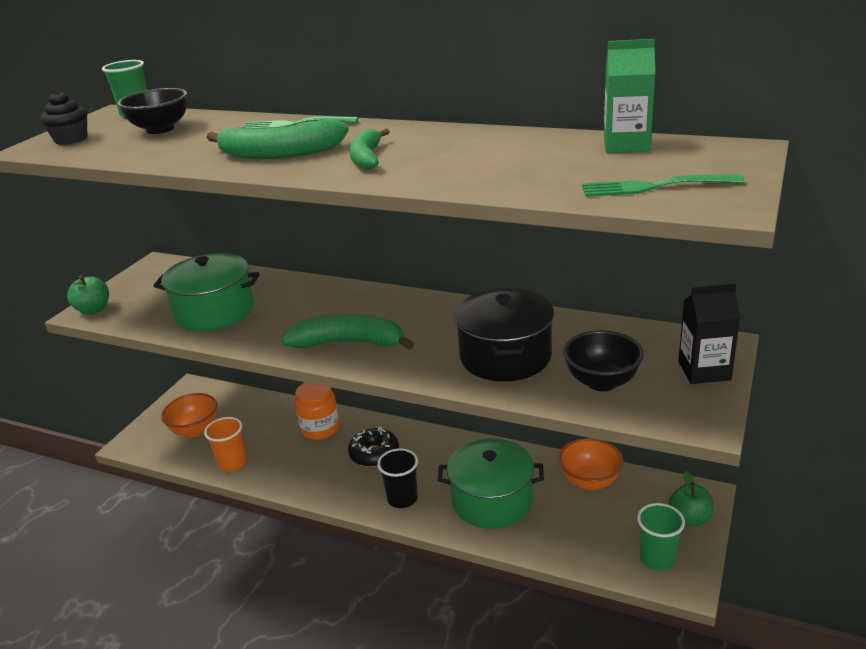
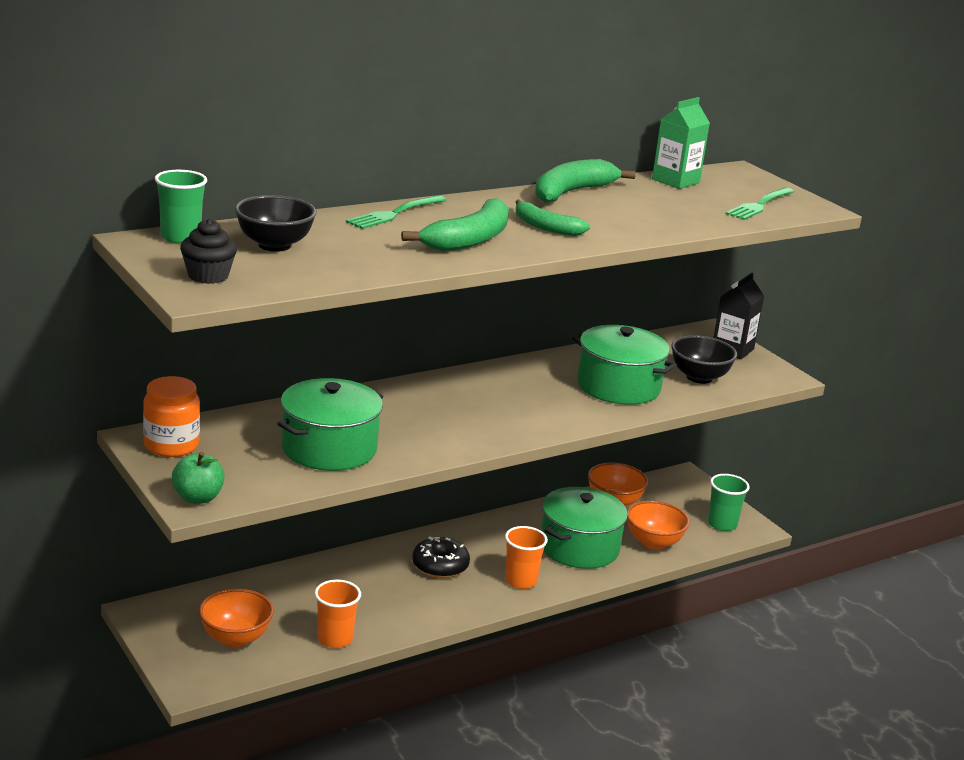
camera: 60 degrees left, 5 degrees down
green banana [281,314,414,350] -> green banana moved to [535,159,636,203]
orange jar [295,382,340,440] -> orange jar moved to [143,376,200,457]
black cup [377,448,418,508] -> orange cup [505,526,548,589]
black pot [454,288,554,381] -> green pot [572,325,677,405]
green apple [669,471,714,526] -> none
none -> orange bowl [627,501,690,550]

